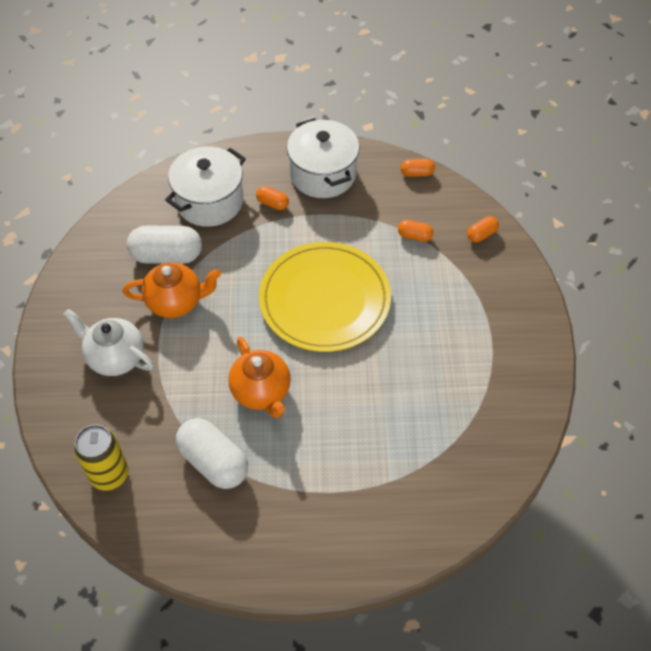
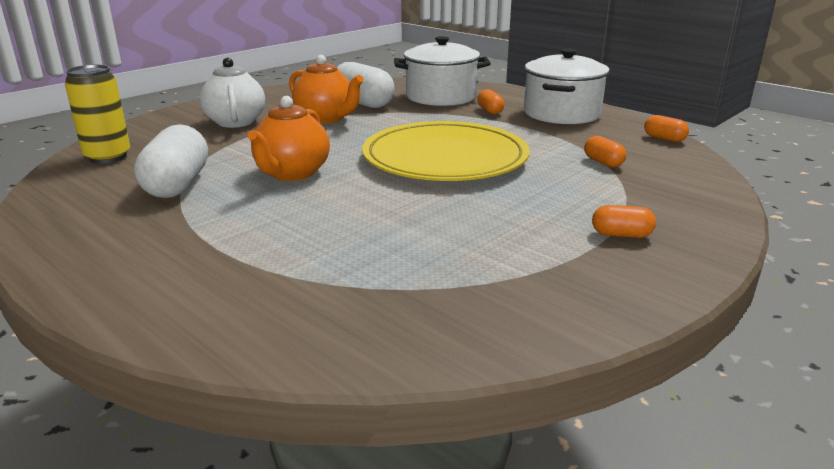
camera: 45 degrees right, 30 degrees down
orange capsule [467,216,499,242] -> orange capsule moved to [592,205,656,238]

